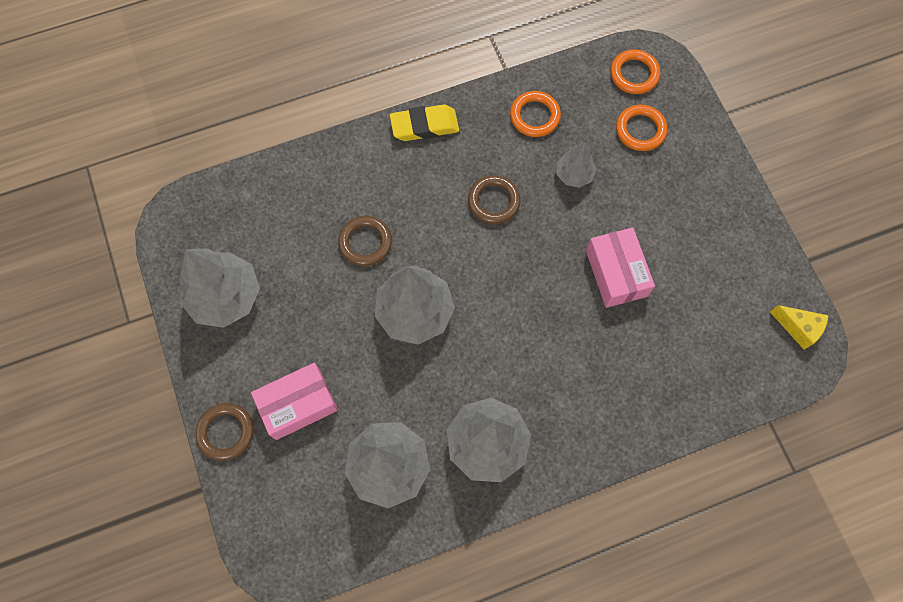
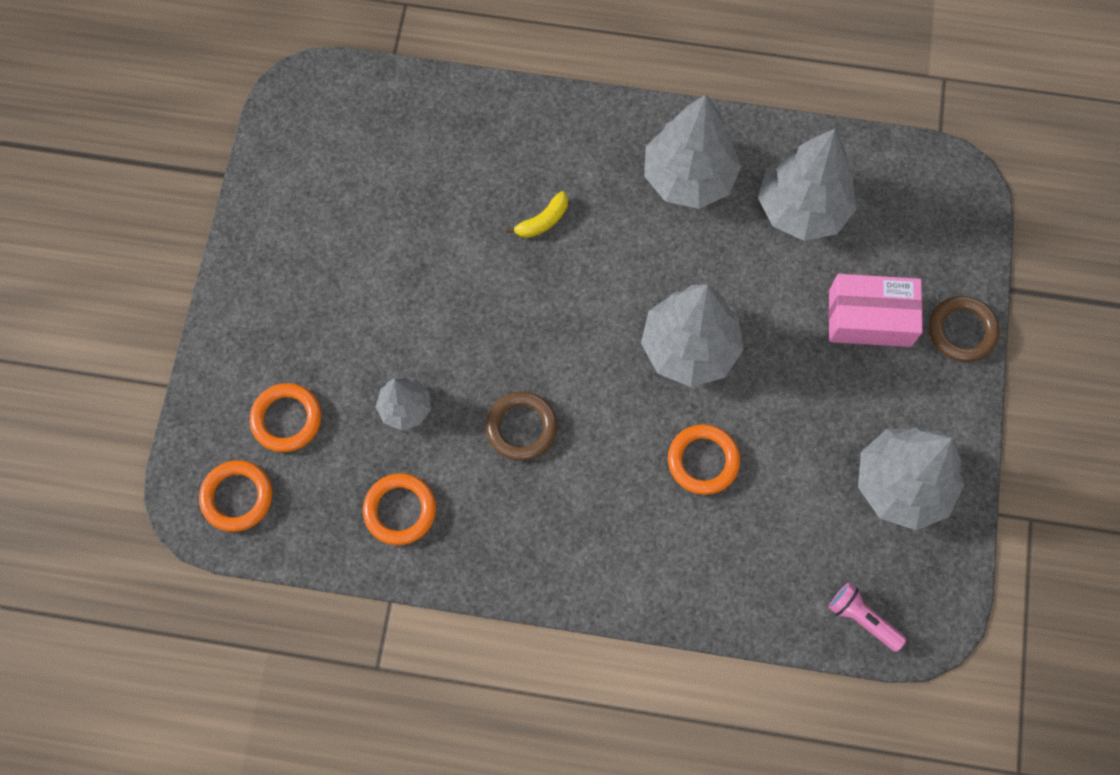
camera: 150 degrees left, 0 degrees up
brown ring [338,216,392,266] -> orange ring [668,424,740,495]
yellow eraser [390,104,459,141] -> none
pink box [586,227,655,308] -> none
yellow cheese [770,305,829,350] -> none
none -> yellow banana [506,191,568,238]
none -> pink flashlight [829,583,906,652]

